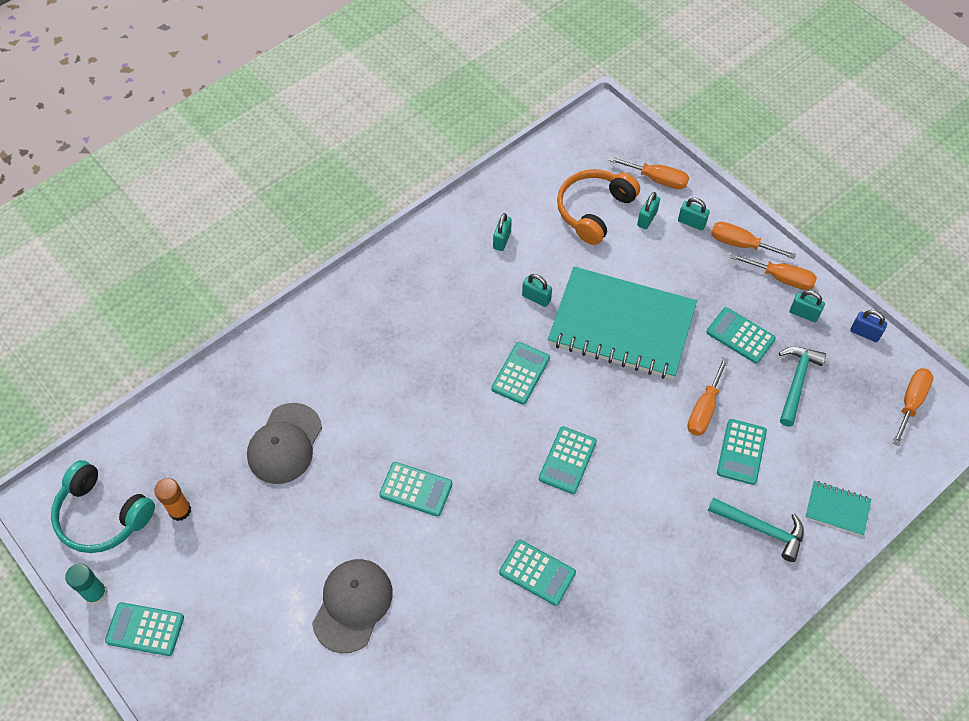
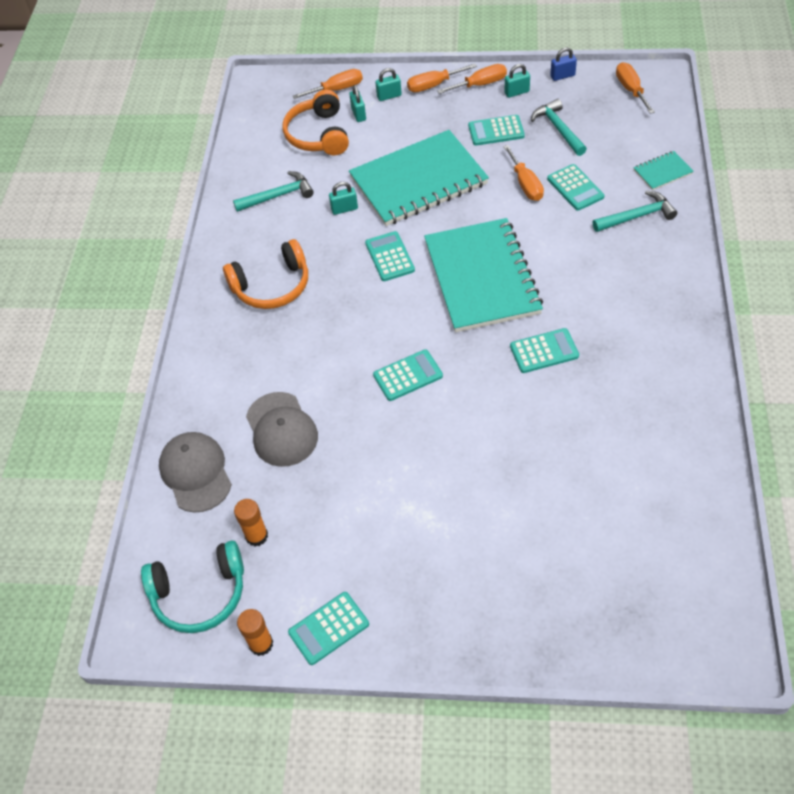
camera: 40 degrees left, 5 degrees down
turquoise glue stick [65,563,108,605] -> orange glue stick [237,609,273,656]
grey cap [312,559,393,653] -> grey cap moved to [159,432,232,512]
turquoise padlock [493,213,512,251] -> turquoise hammer [233,171,314,212]
turquoise calculator [539,426,597,494] -> turquoise notebook [424,218,543,332]
none -> orange headphones [223,239,308,309]

